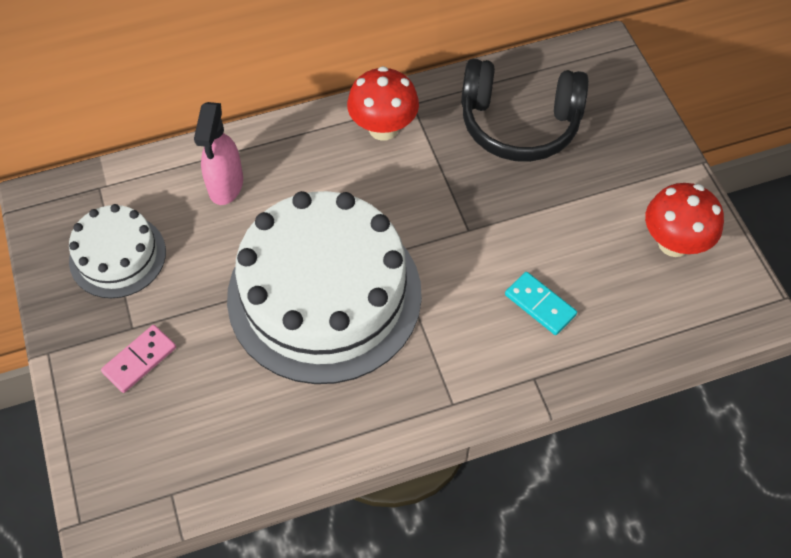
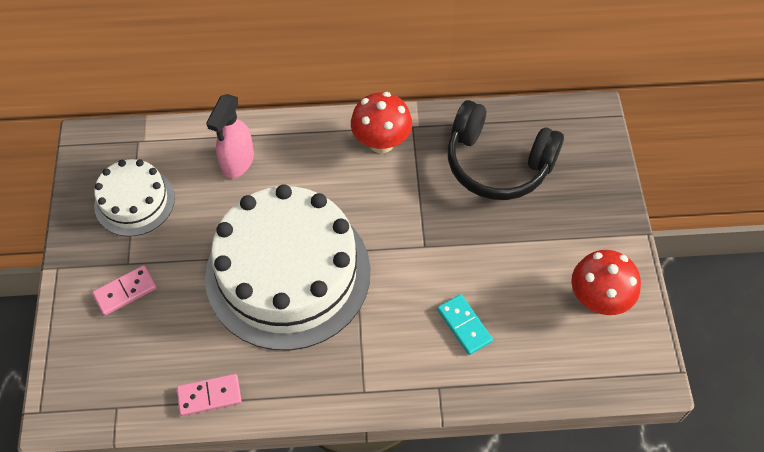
camera: 15 degrees right, 0 degrees up
none -> pink domino [176,374,242,416]

